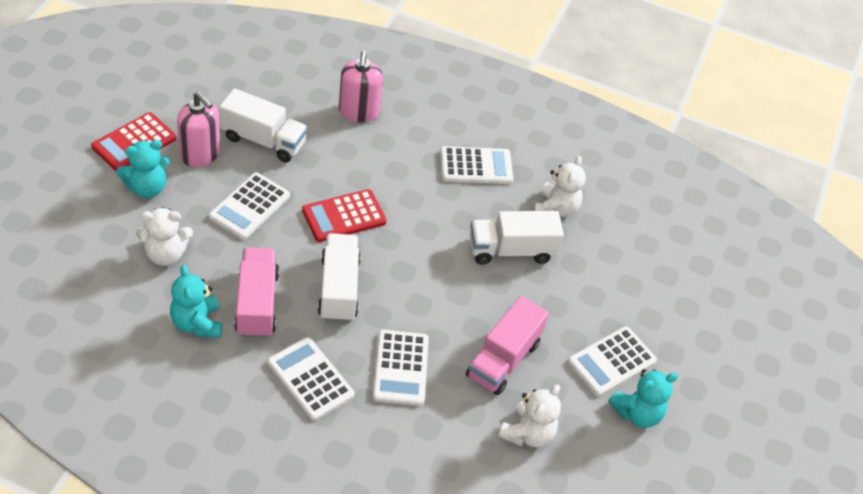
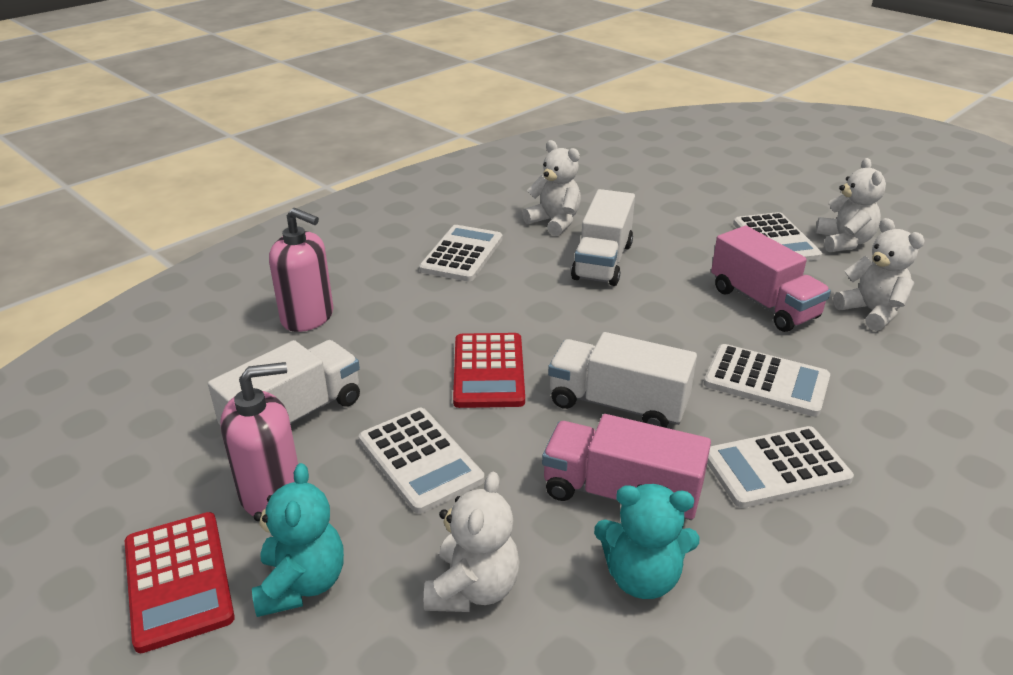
camera: 60 degrees left, 15 degrees down
turquoise teddy bear [608,369,678,428] -> white teddy bear [816,158,886,252]

